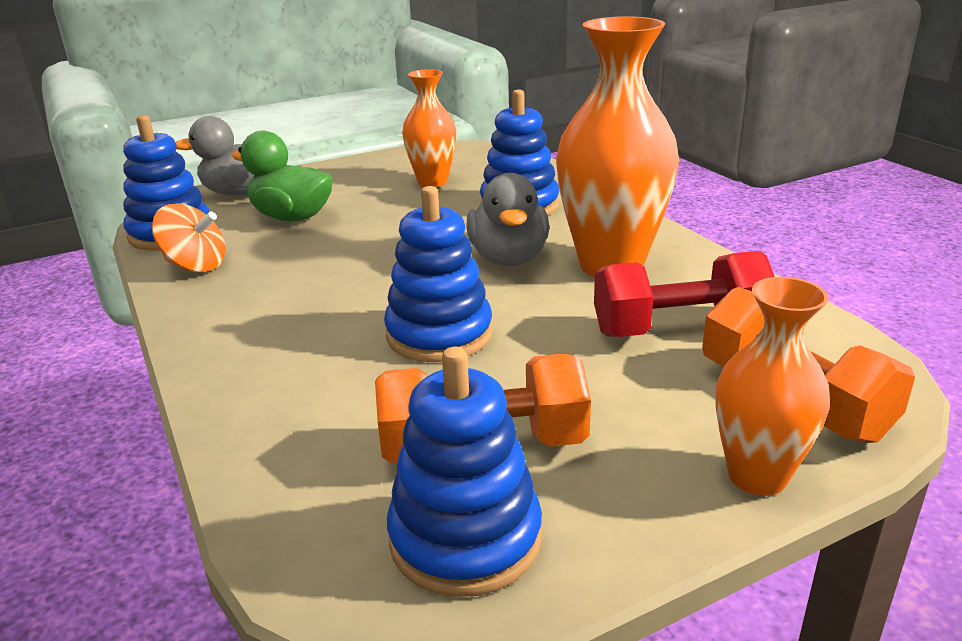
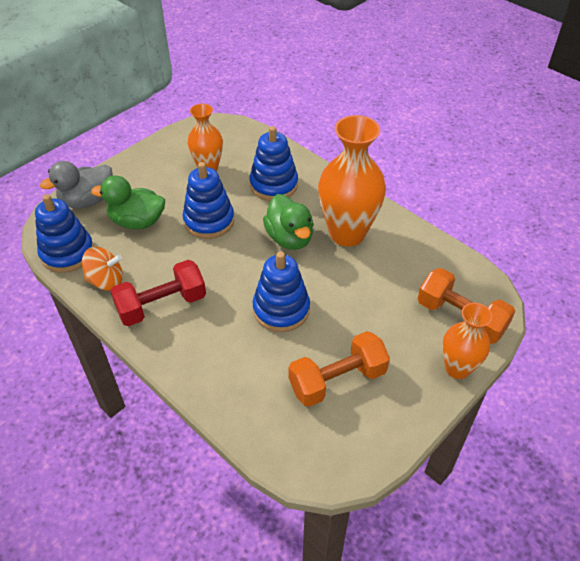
camera: 20 degrees left, 20 degrees up
blue stacking toy [387,347,542,597] -> blue stacking toy moved to [182,162,234,239]
grey duck [466,173,549,266] -> green duck [263,194,313,250]
red dumbbell [594,251,775,337] -> red dumbbell moved to [110,260,206,326]

